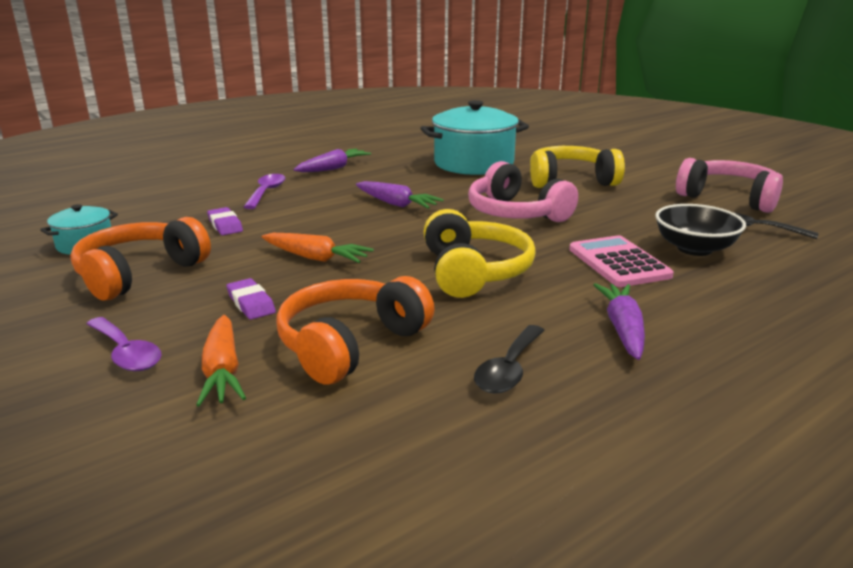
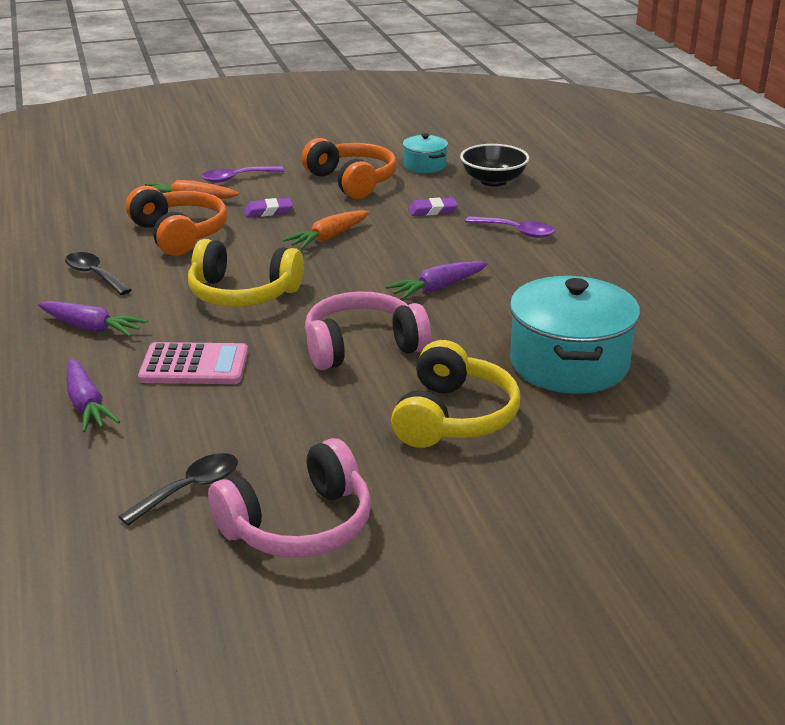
camera: 110 degrees right, 5 degrees up
purple carrot [293,149,371,172] -> purple carrot moved to [66,358,120,432]
black bowl [655,204,746,256] -> black bowl moved to [460,144,529,186]

